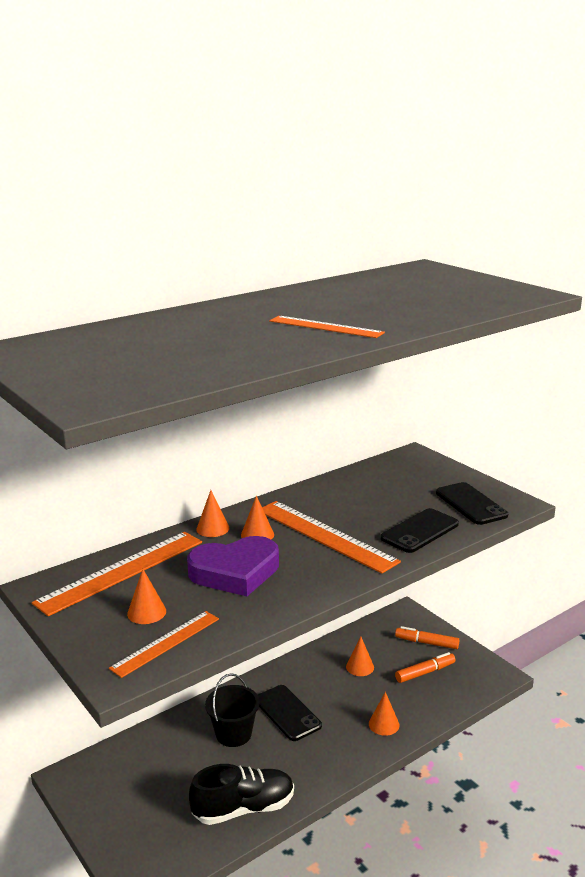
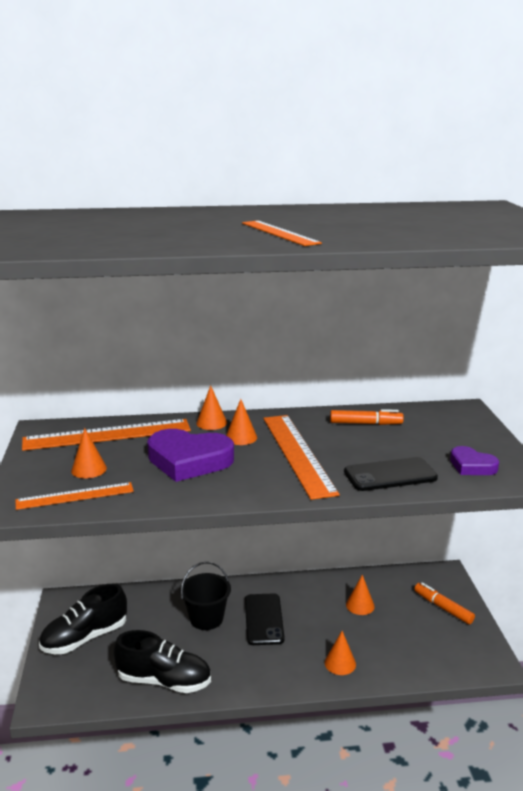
camera: 30 degrees right, 0 degrees up
orange marker [395,652,455,683] -> orange marker moved to [330,409,404,425]
black phone [436,482,508,525] -> purple heart [450,446,499,475]
none -> black shoe [39,584,127,654]

